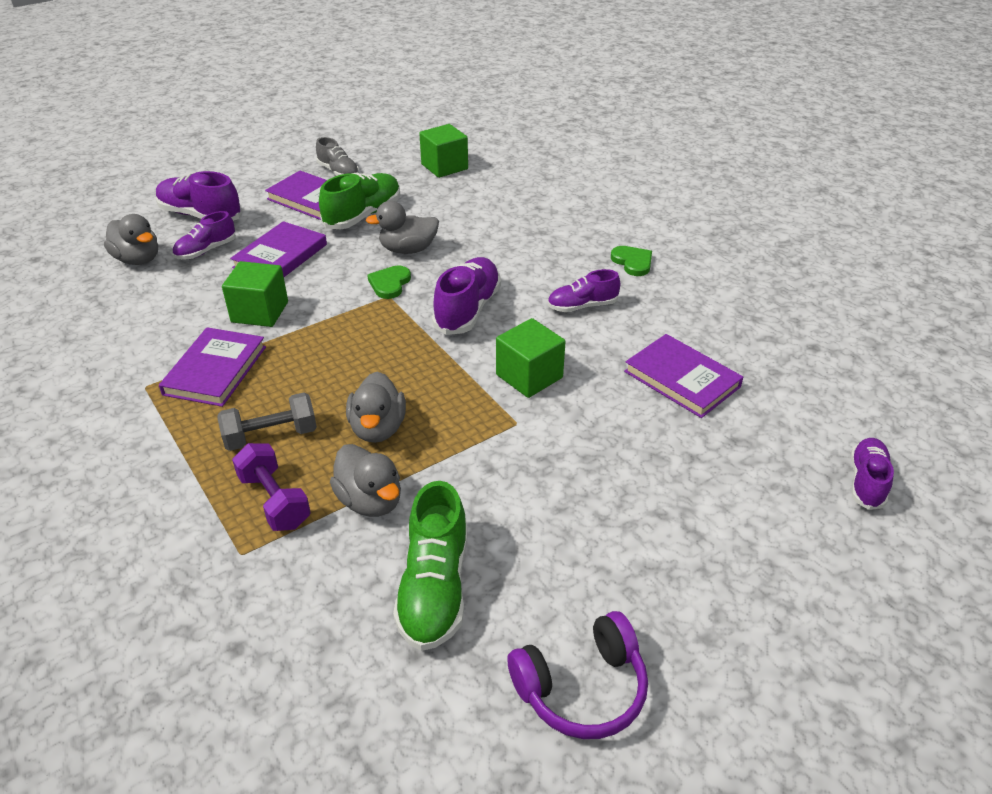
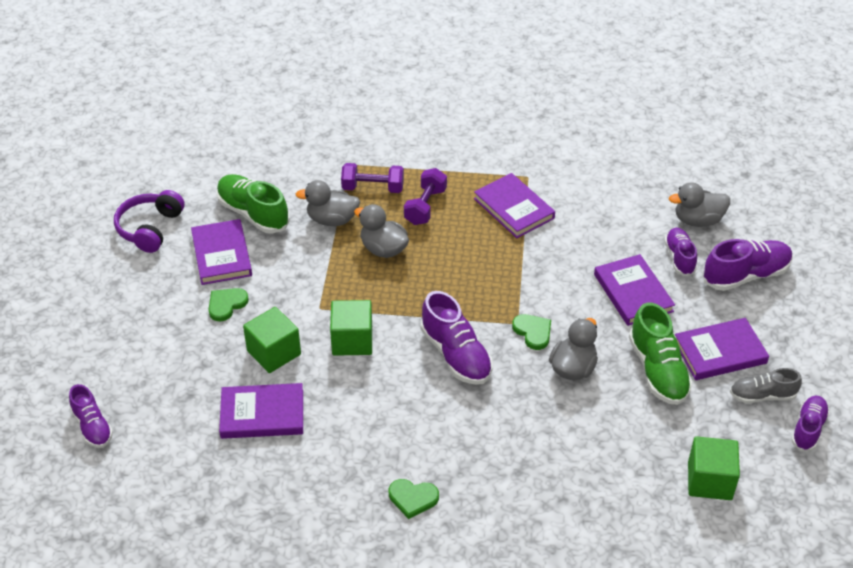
camera: 130 degrees right, 5 degrees up
grey dumbbell [217,393,317,451] -> purple dumbbell [404,168,447,225]
green cube [222,261,288,327] -> green cube moved to [243,307,301,373]
purple shoe [547,269,620,312] -> purple shoe moved to [791,395,830,451]
none -> purple book [191,219,252,285]
none -> green heart [208,288,249,322]

